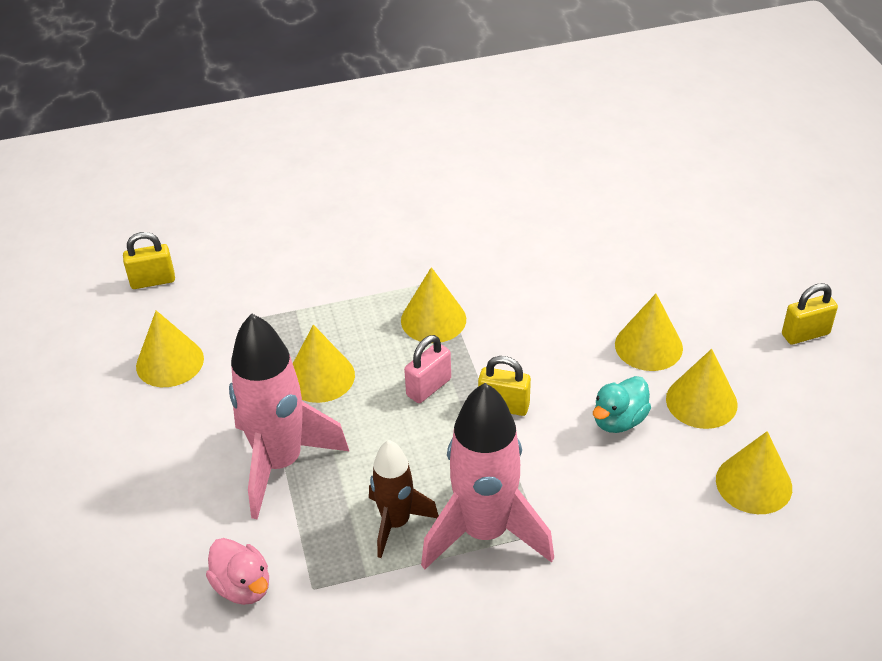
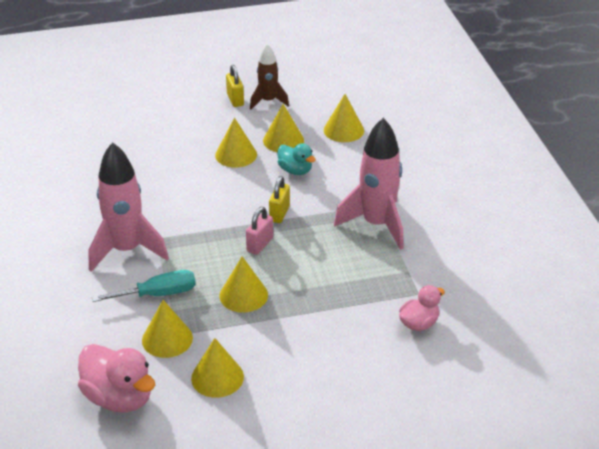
camera: 90 degrees left, 5 degrees down
yellow padlock [123,232,175,289] -> pink duck [78,344,155,413]
pink rocket [229,313,349,520] -> pink rocket moved to [88,142,169,272]
brown rocket [369,440,439,558] -> brown rocket moved to [250,44,289,109]
yellow cone [401,267,466,342] -> yellow cone moved to [142,300,193,358]
pink padlock [404,335,451,403] -> pink padlock turned 75 degrees clockwise [246,207,273,255]
none -> turquoise screwdriver [92,270,196,302]

